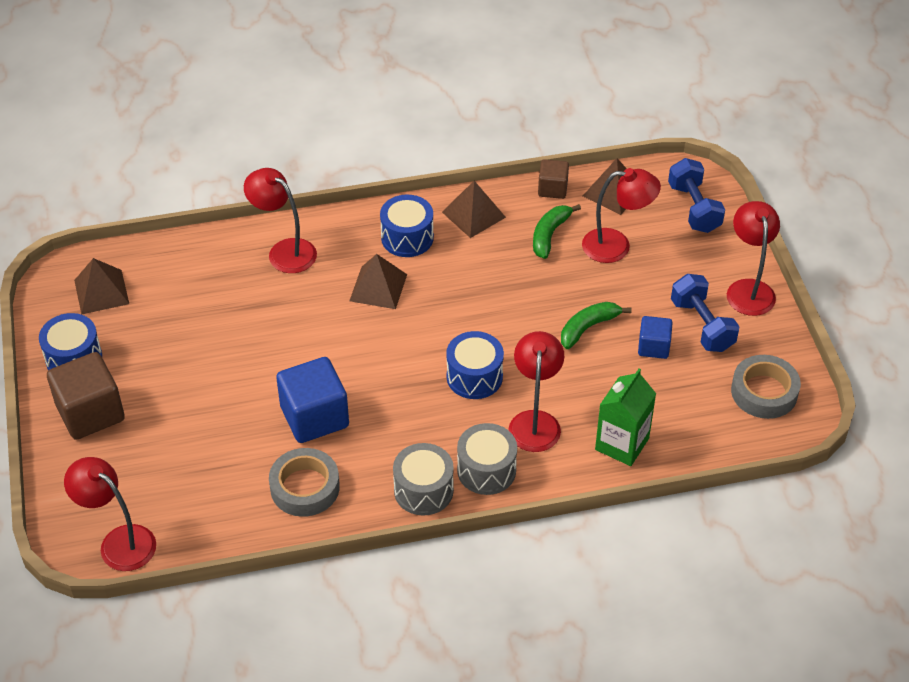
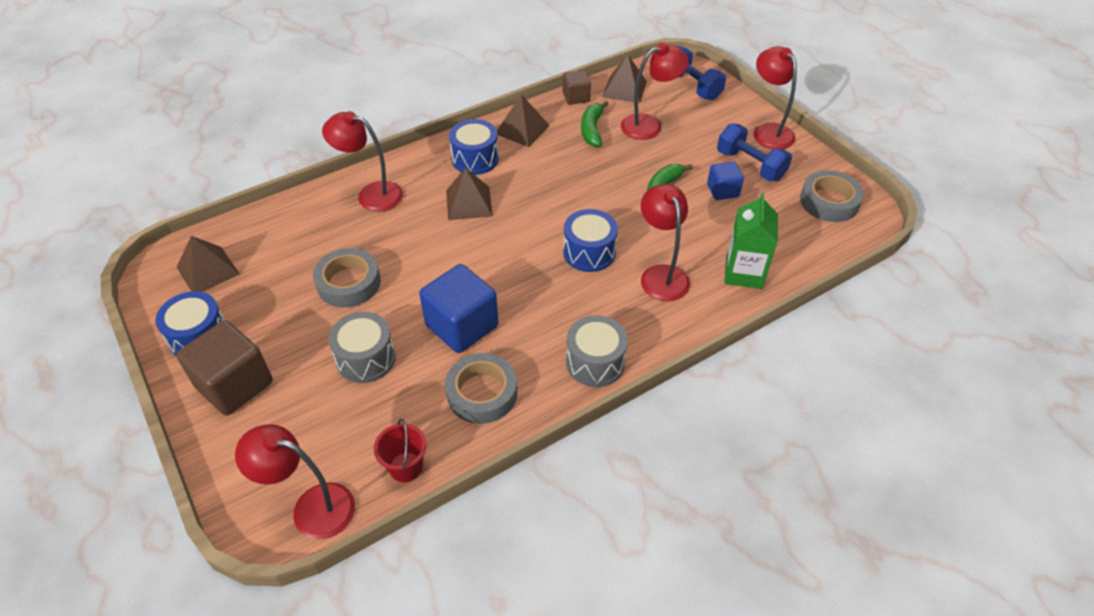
camera: 20 degrees left, 0 degrees up
grey drum [457,423,517,495] -> grey drum moved to [328,312,396,383]
none -> grey tape [313,248,381,308]
none -> red bucket [374,419,426,482]

